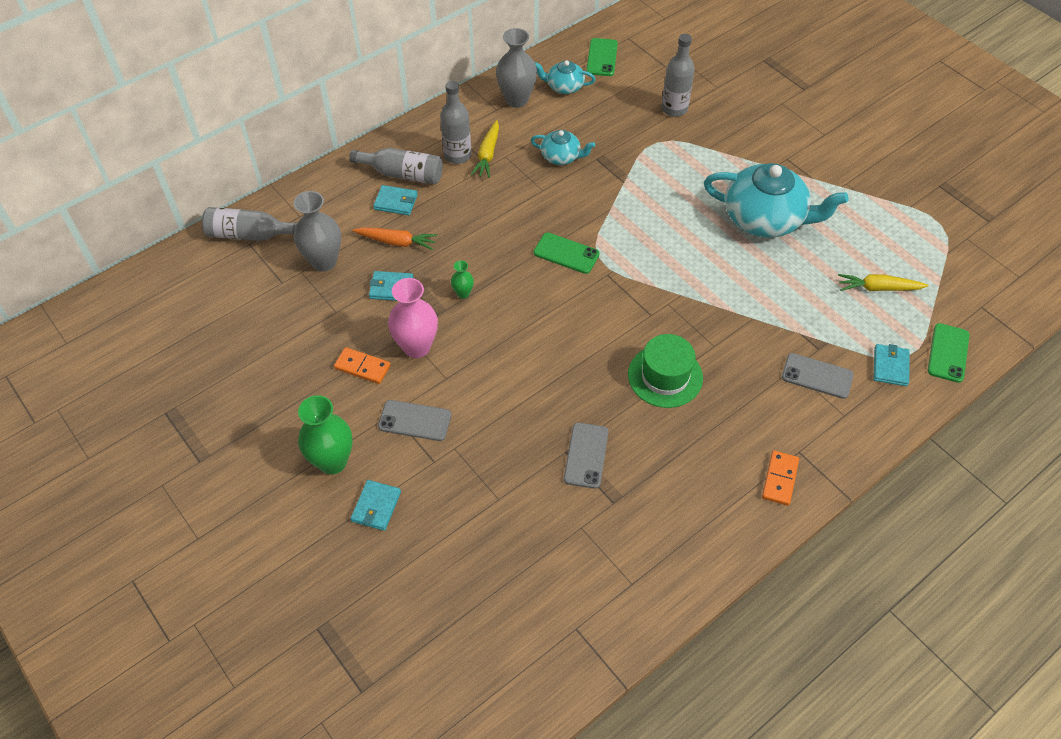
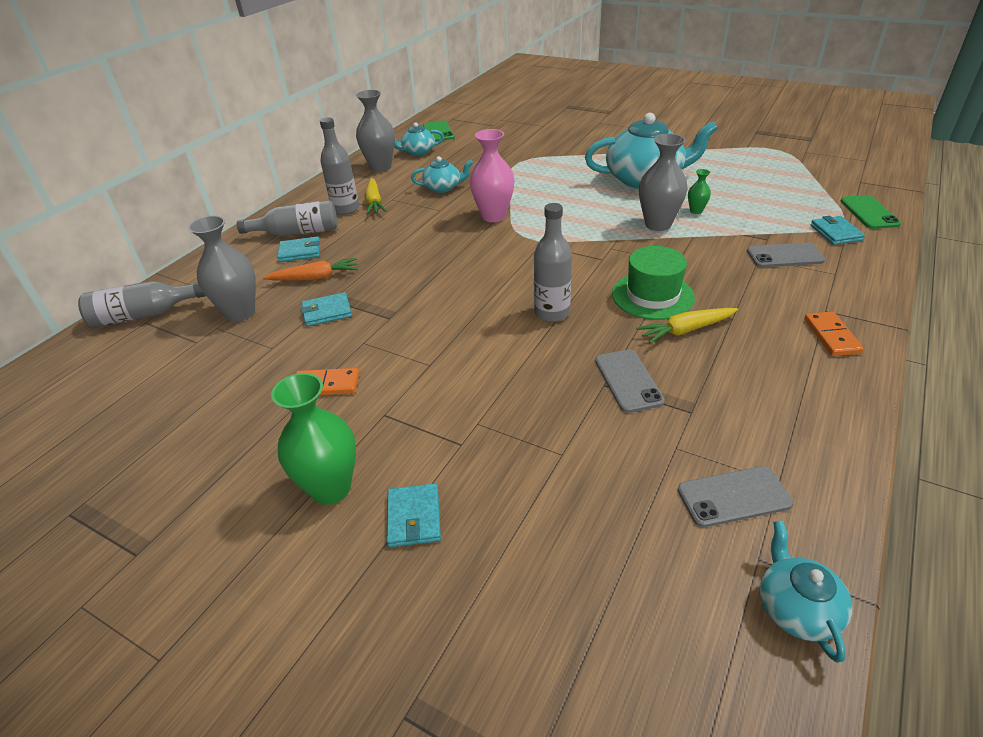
camera: 20 degrees left, 15 degrees down
grey phone [378,400,451,441] -> grey phone moved to [678,466,793,527]
pink vase [388,278,438,358] -> pink vase moved to [470,129,514,222]
green vase [451,261,474,299] -> green vase moved to [688,169,711,214]
green phone [534,233,600,274] -> none
grey bottle [662,34,695,117] -> grey bottle moved to [534,203,572,322]
yellow carrot [838,274,929,291] -> yellow carrot moved to [636,308,738,344]
none -> grey vase [639,133,688,231]
none -> turquoise teapot [760,521,852,663]

